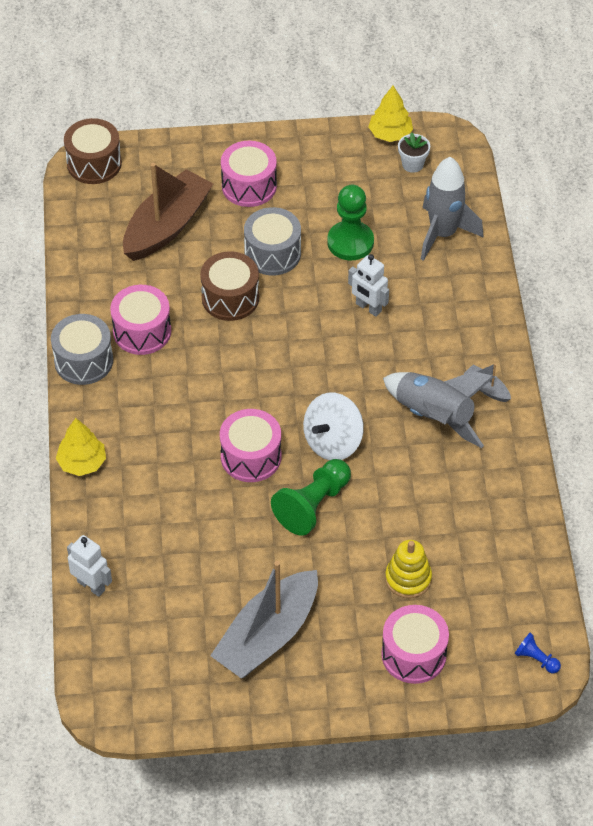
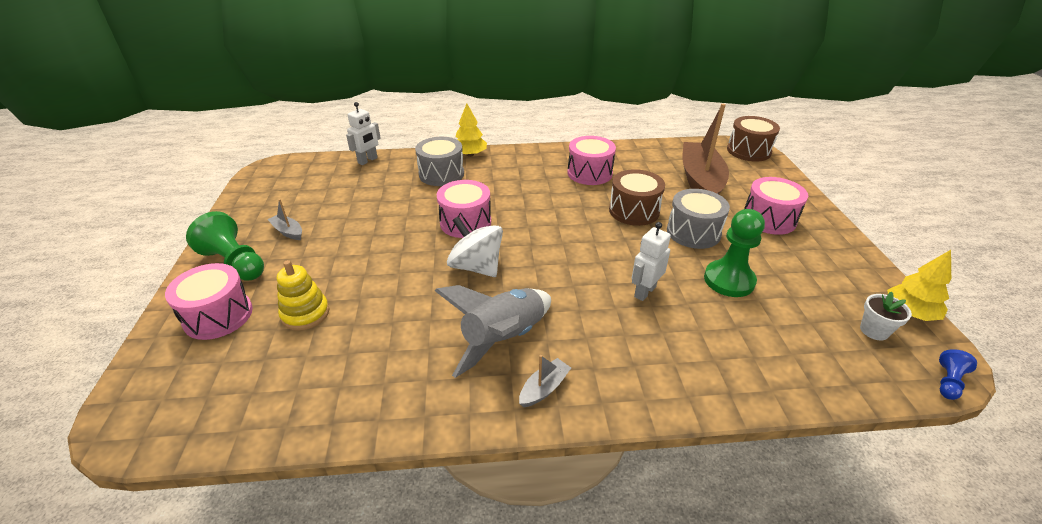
camera: 90 degrees right, 15 degrees down
grey drum [51,314,113,385] -> grey drum moved to [415,137,464,186]
brown boat [123,163,213,261] -> brown boat turned 120 degrees counterclockwise [682,104,729,194]
grey boat [210,561,318,678] -> grey boat [267,199,302,240], size x0.42
green pawn [271,459,351,536] -> green pawn moved to [186,211,264,281]
grey rocket [421,157,483,261] -> none
blue pawn [515,633,561,673] -> blue pawn moved to [939,349,977,400]

